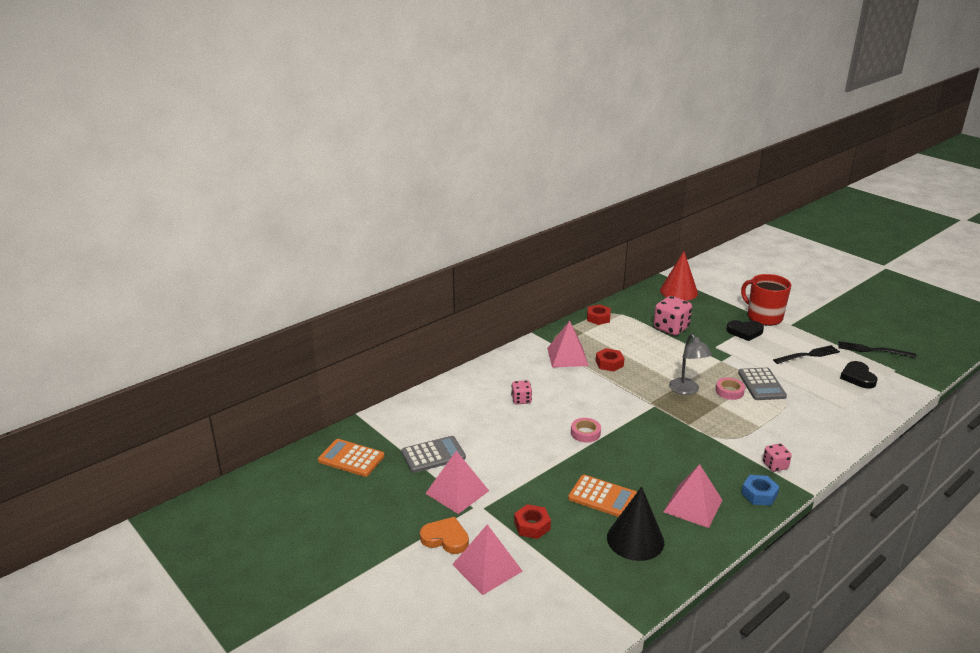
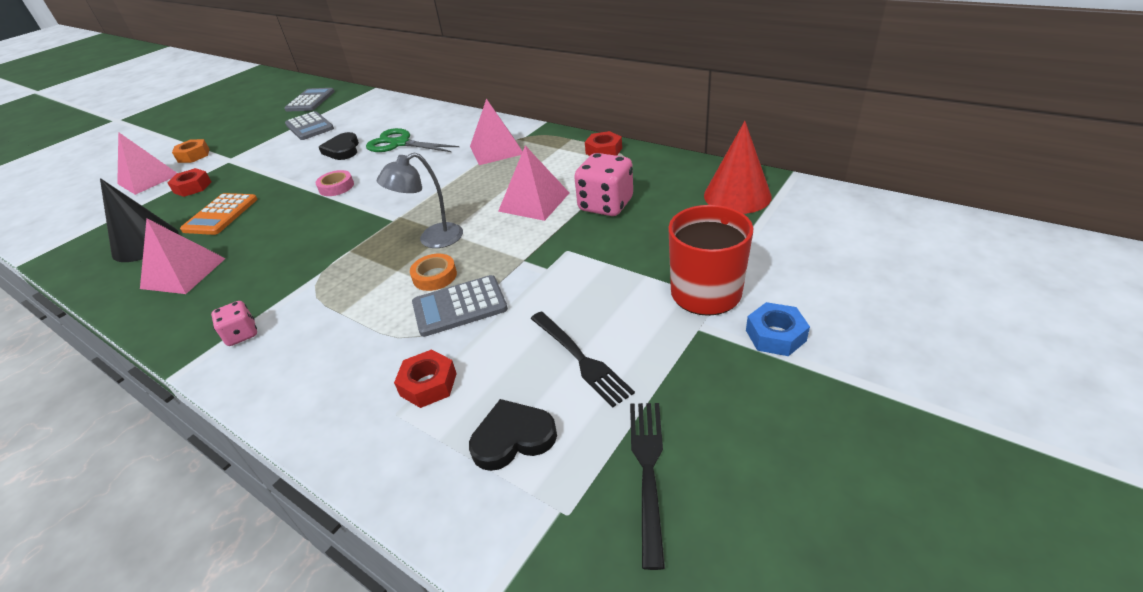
camera: 80 degrees right, 10 degrees up
orange calculator [318,439,384,477] -> grey calculator [284,88,335,111]
orange heart [420,517,469,554] -> orange nut [172,139,210,163]
pink pyramid [425,451,489,514] -> pink pyramid moved to [498,146,569,221]
pink dice [511,380,532,404] -> green scissors [366,128,459,152]
red nut [596,348,624,372] -> red nut moved to [394,350,457,408]
pink tape [716,378,745,400] -> orange tape [410,254,457,291]
black heart [727,320,764,341] -> black heart moved to [319,132,359,160]
blue nut [741,475,780,506] -> blue nut moved to [746,302,810,356]

